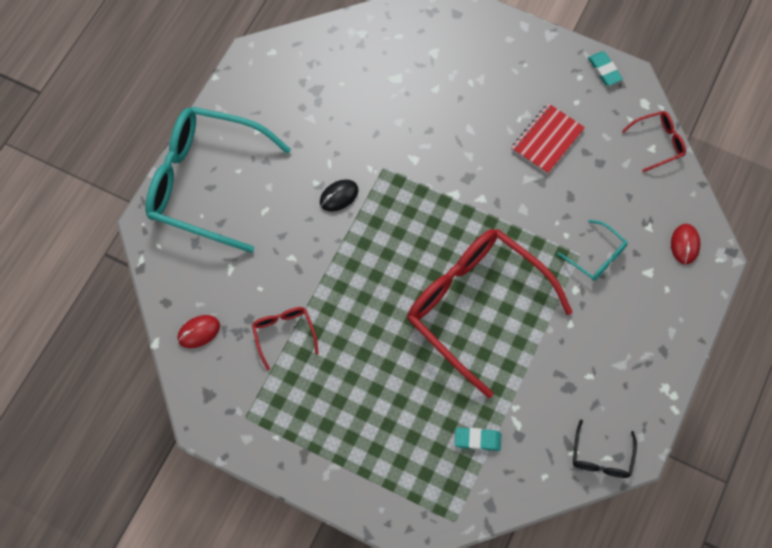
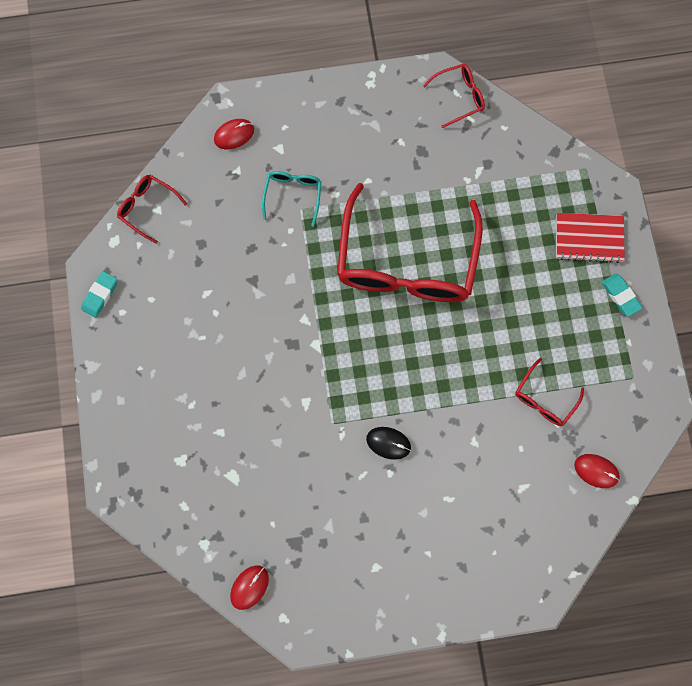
camera: 125 degrees left, 10 degrees up
turquoise glasses [145,107,291,253] -> none
turquoise eraser [455,427,501,451] -> turquoise eraser moved to [602,273,643,317]
red notebook [512,103,585,174] -> red notebook moved to [556,213,625,263]
black glasses [573,420,637,478] -> red glasses [423,64,485,128]
none -> red mouse [230,565,269,610]

